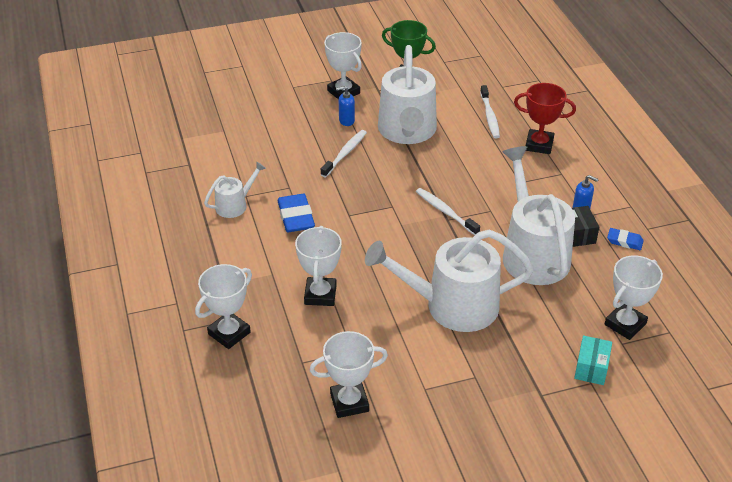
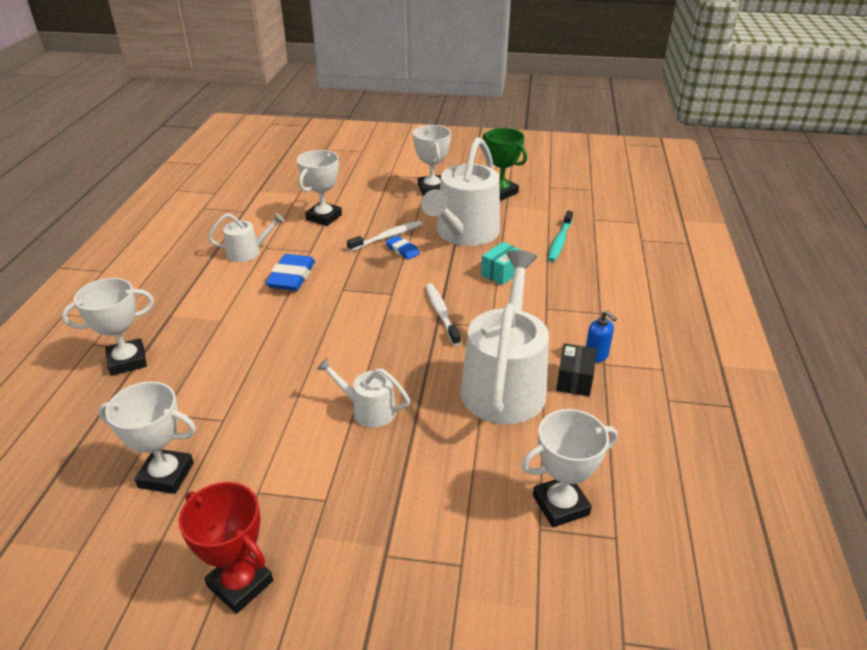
camera: 25 degrees right, 5 degrees down
white trophy [295,226,342,306] -> white trophy moved to [297,150,342,226]
blue soap dispenser [336,86,355,126] -> none
white watering can [365,229,534,332] -> white watering can [316,357,410,428], size x0.48
white toothbrush [480,85,500,138] -> turquoise toothbrush [548,211,573,262]
red trophy [514,83,576,154] -> red trophy moved to [178,482,273,614]
turquoise box [574,335,612,385] -> turquoise box moved to [481,242,523,285]
blue eraser [607,228,644,250] -> blue eraser moved to [385,236,420,260]

